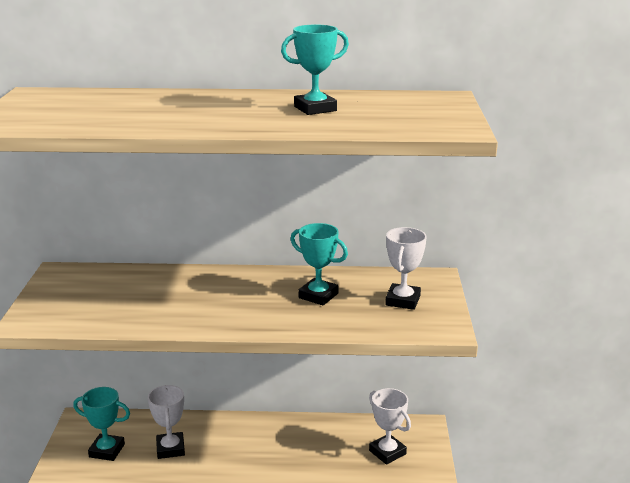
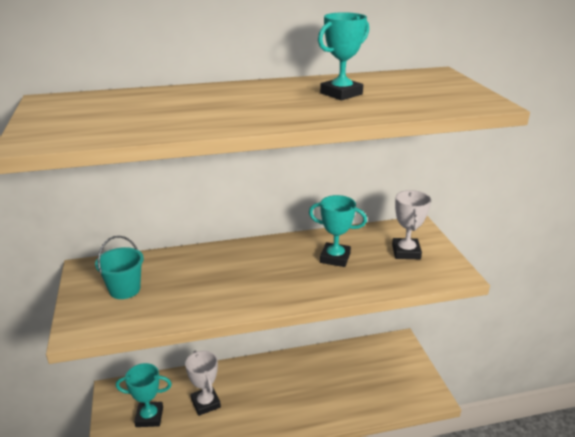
camera: 15 degrees left, 5 degrees up
white trophy [369,388,411,465] -> none
none -> turquoise bucket [95,236,144,299]

